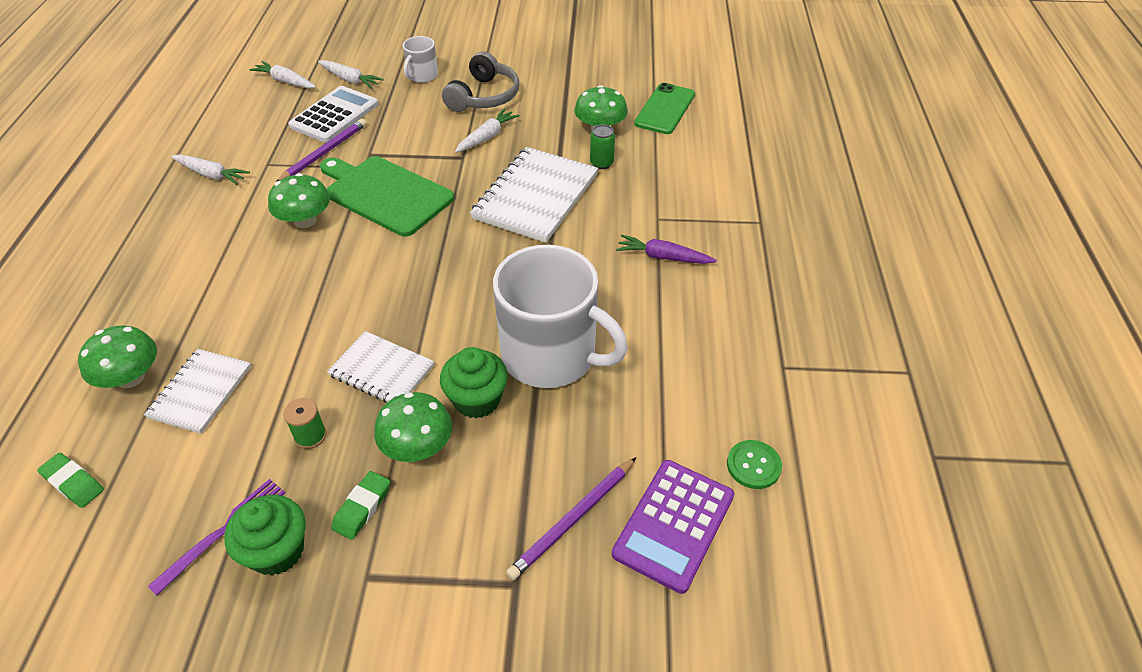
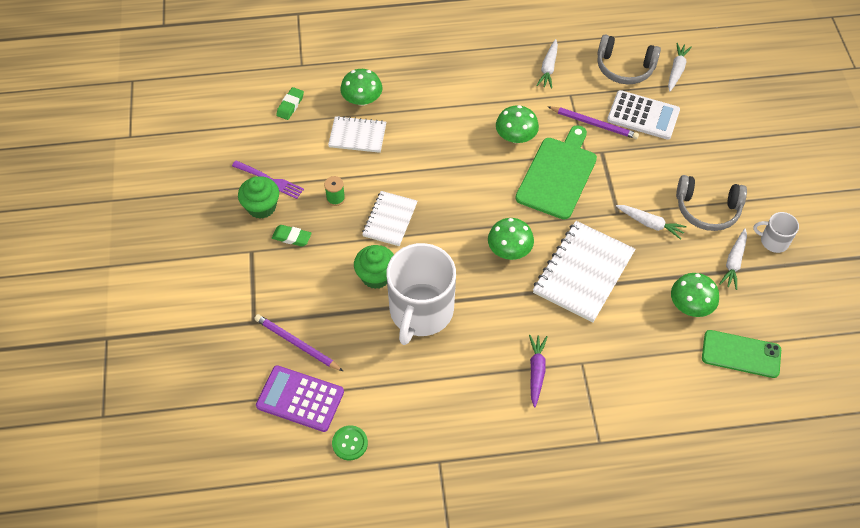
camera: 80 degrees right, 10 degrees up
white carrot [318,60,384,89] -> white carrot moved to [719,228,747,290]
green mushroom [374,392,452,462] -> green mushroom moved to [488,218,534,260]
white mug [403,36,438,83] -> white mug moved to [753,212,799,253]
white notebook [470,147,598,243] -> white notebook turned 75 degrees counterclockwise [533,221,635,323]
green can [590,125,615,169] -> none
none -> grey headphones [597,34,661,84]

